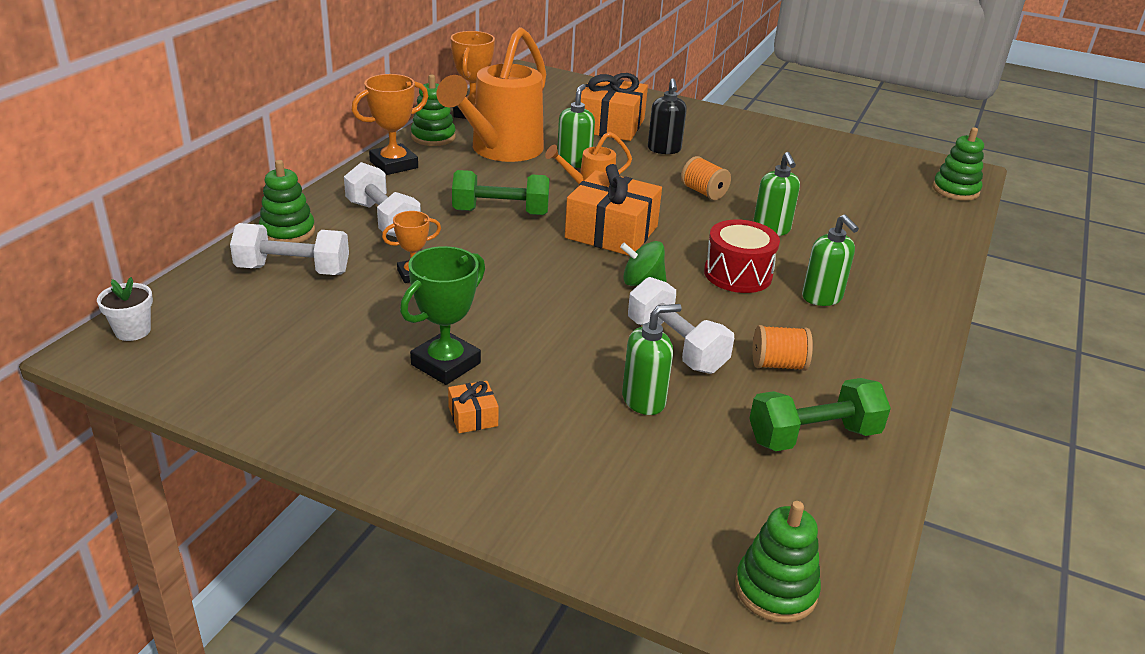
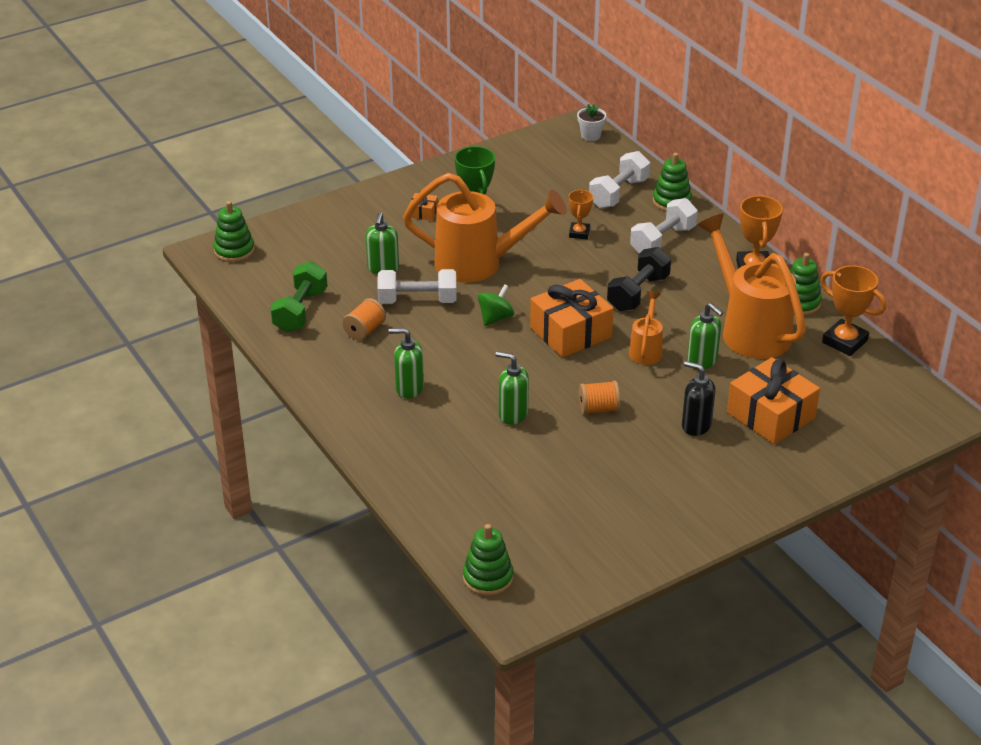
camera: 125 degrees right, 5 degrees up
white dumbbell [344,162,421,237] -> white dumbbell turned 45 degrees counterclockwise [630,198,698,253]
green dumbbell [452,170,550,215] -> black dumbbell [607,247,671,311]
red drum [704,219,780,293] -> none
none -> orange watering can [403,173,567,282]

